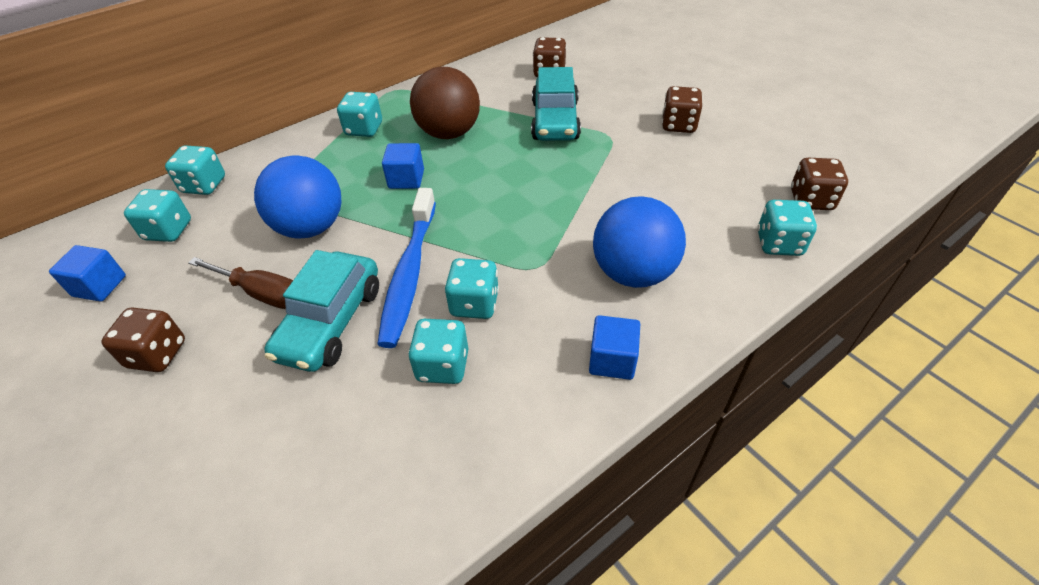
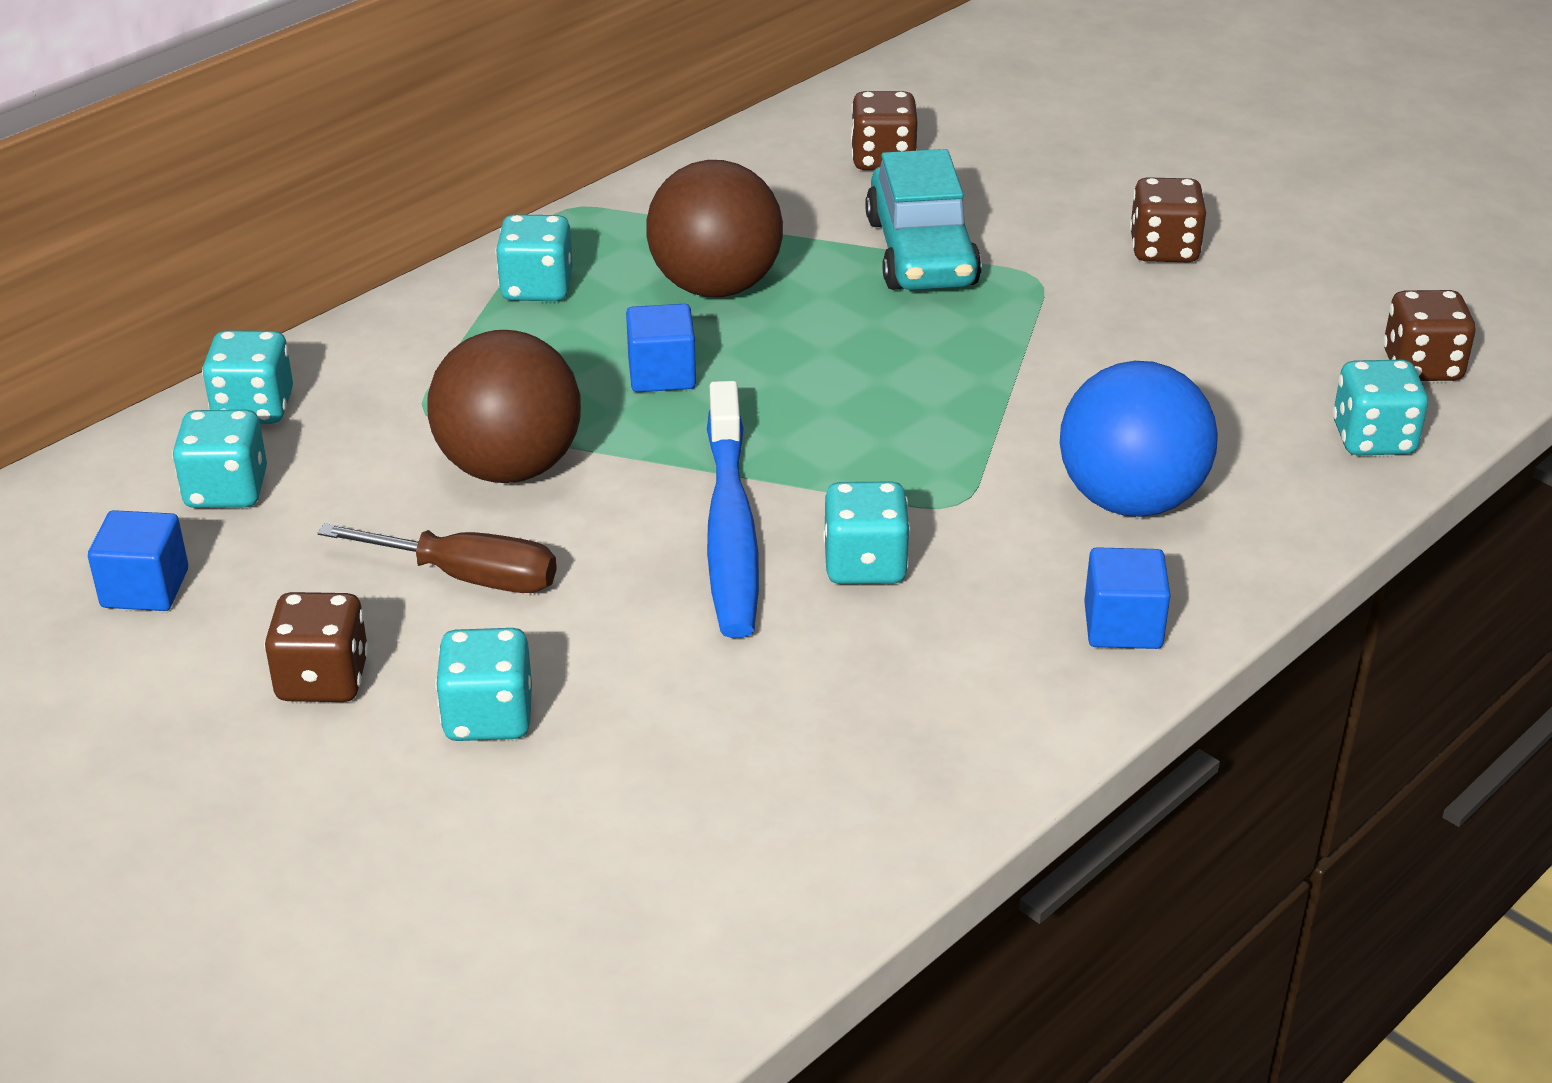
camera: 10 degrees left, 10 degrees down
blue ball [254,155,342,239] -> brown ball [427,330,581,483]
turquoise car [264,250,379,372] -> none
turquoise dice [408,319,469,384] -> turquoise dice moved to [435,628,532,741]

